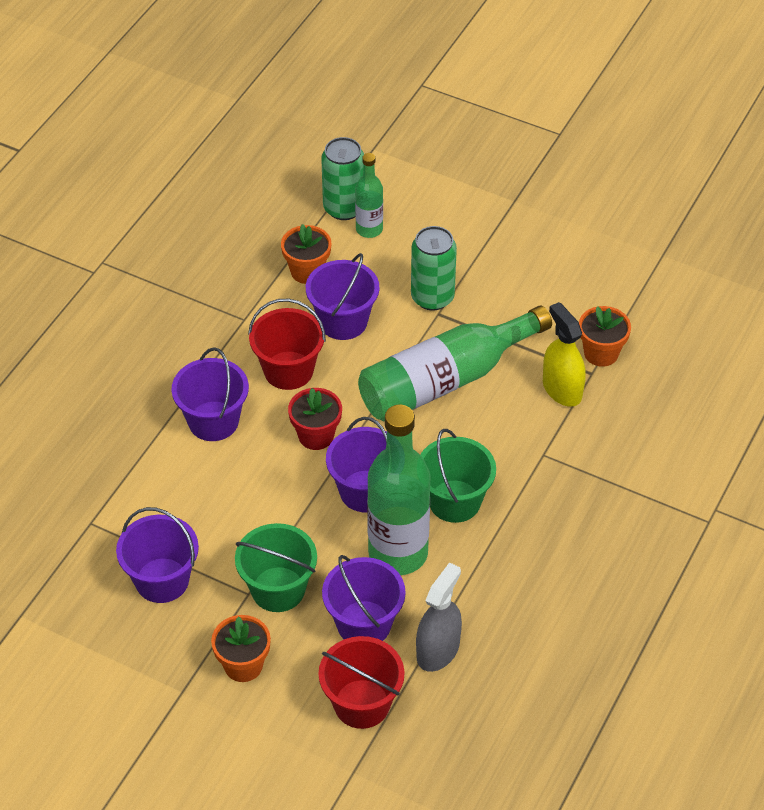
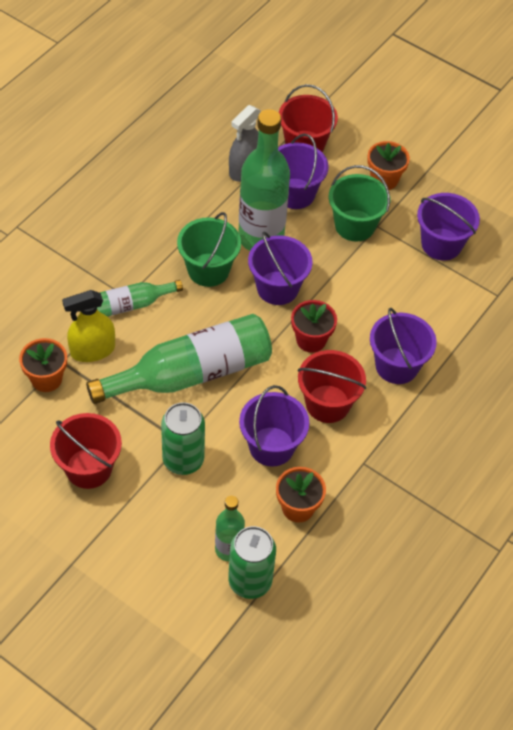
camera: 175 degrees left, 5 degrees up
yellow spray bottle [543,302,586,407] -> yellow spray bottle turned 90 degrees clockwise [62,290,115,362]
none -> red bucket [50,413,122,489]
none -> green bottle [97,280,183,316]

